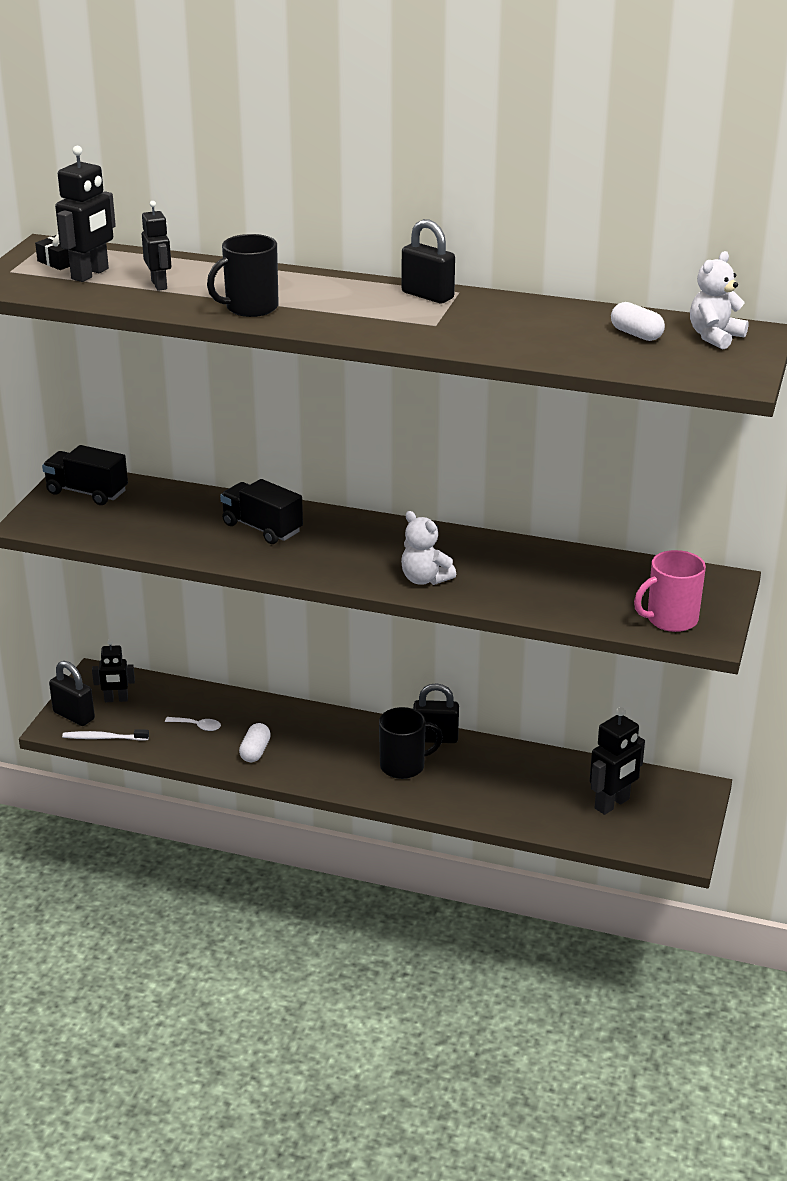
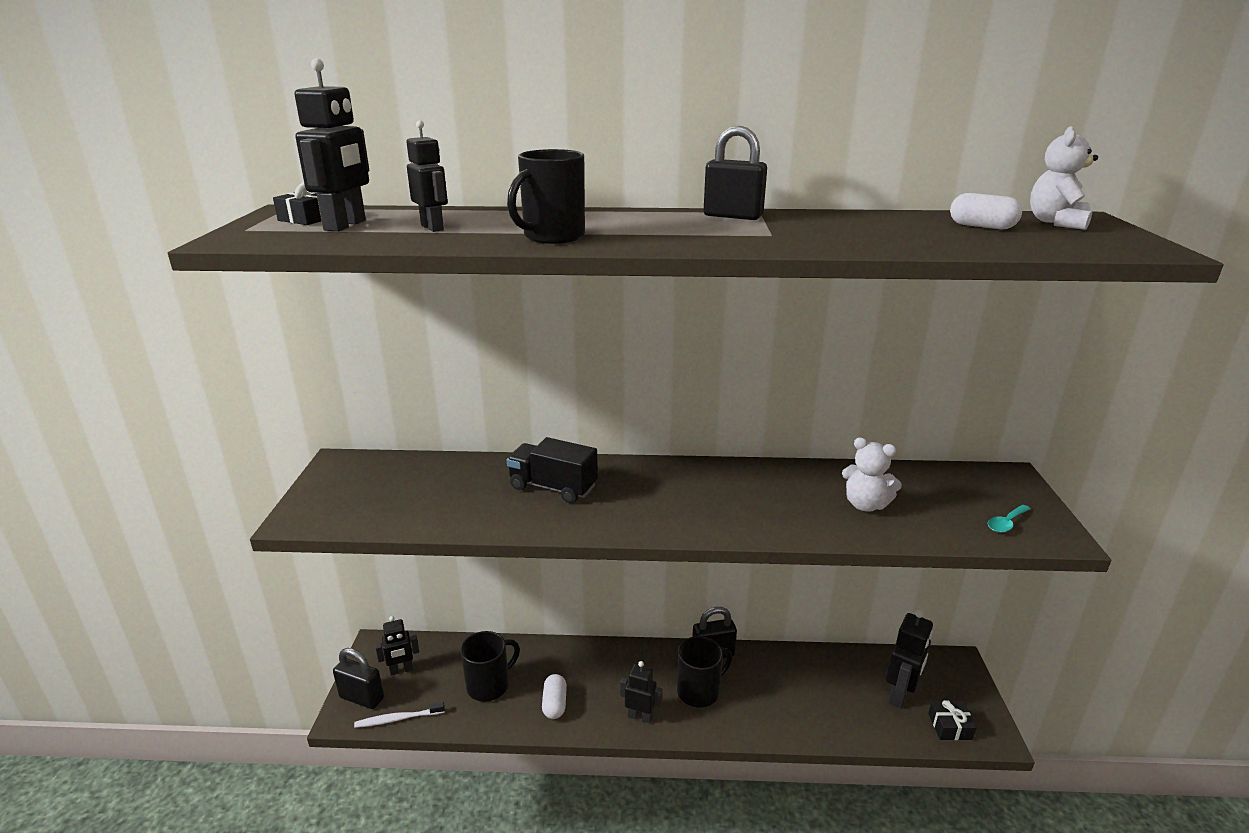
camera: 15 degrees left, 5 degrees down
black truck [42,445,128,505] -> none
white spoon [165,717,221,731] -> black mug [460,631,520,702]
white teddy bear [401,511,456,585] -> white teddy bear moved to [842,437,902,512]
pink mug [634,550,706,632] -> turquoise spoon [987,505,1031,533]
none -> black robot [620,661,663,723]
none -> black gift [928,700,977,740]

